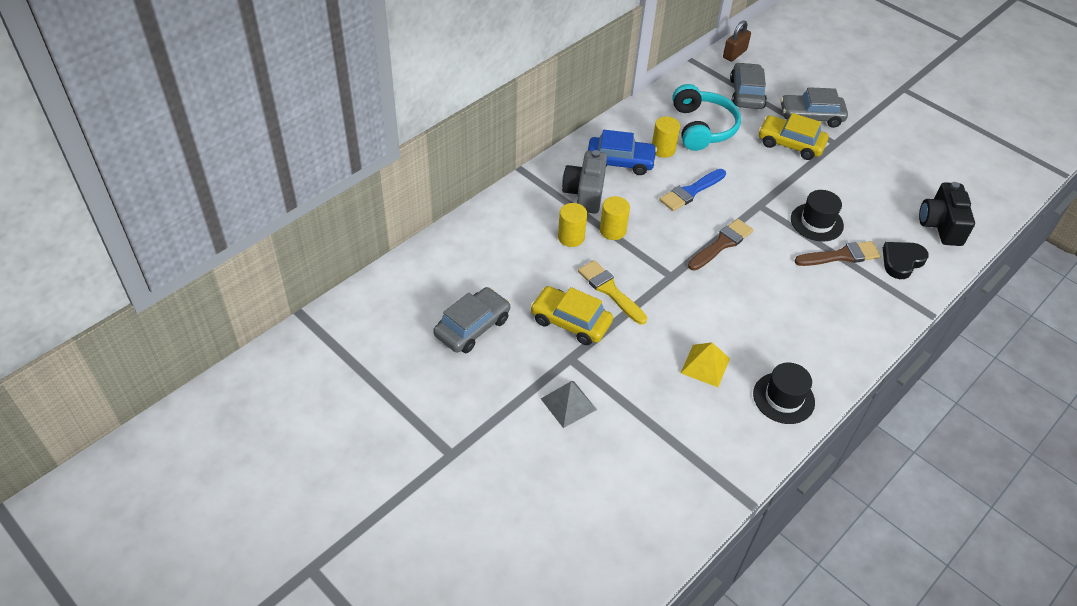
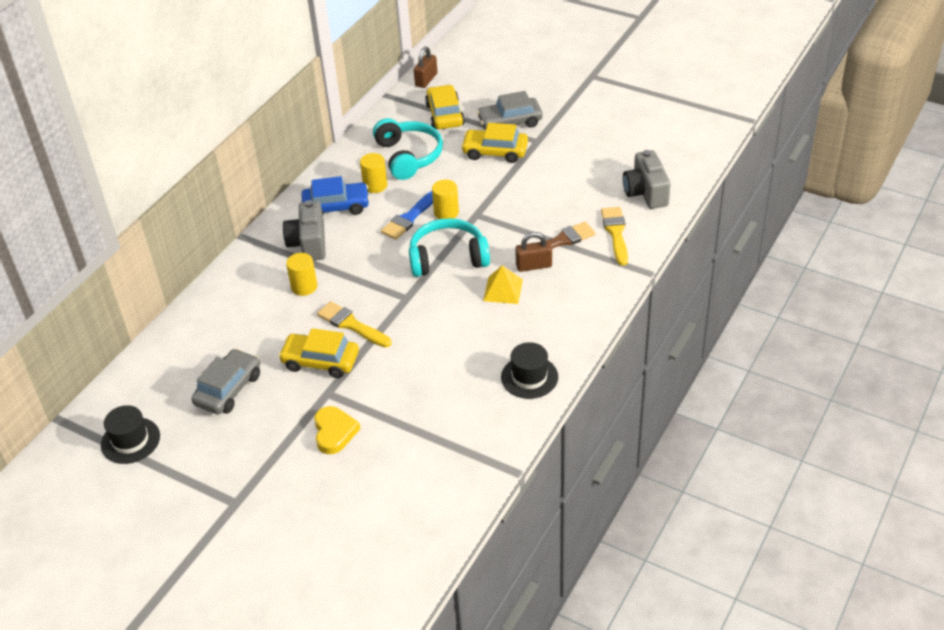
camera: 10 degrees left, 5 degrees down
grey pyramid [541,381,597,428] -> yellow heart [314,406,360,454]
yellow cylinder [600,196,630,240] -> yellow cylinder moved to [432,180,459,219]
yellow pyramid [681,342,730,387] -> yellow pyramid moved to [483,265,523,304]
brown brush [688,219,754,271] -> turquoise headphones [409,218,490,277]
grey car [730,62,767,109] -> yellow car [425,85,465,129]
black hat [791,190,844,241] -> black hat moved to [101,405,160,464]
black heart [883,242,929,279] -> yellow brush [601,207,628,265]
black camera [919,182,975,246] -> grey camera [623,150,671,209]
none -> brown padlock [515,232,552,272]

